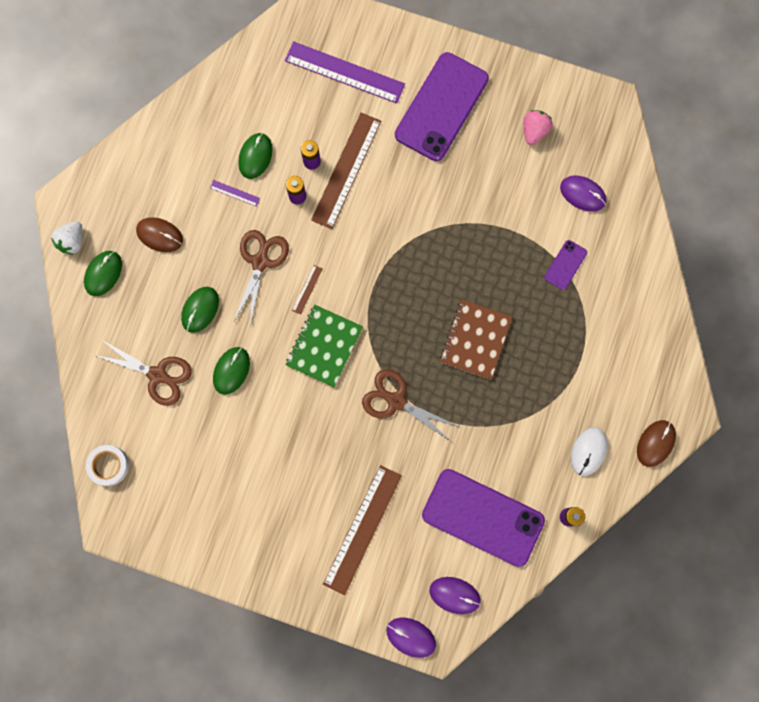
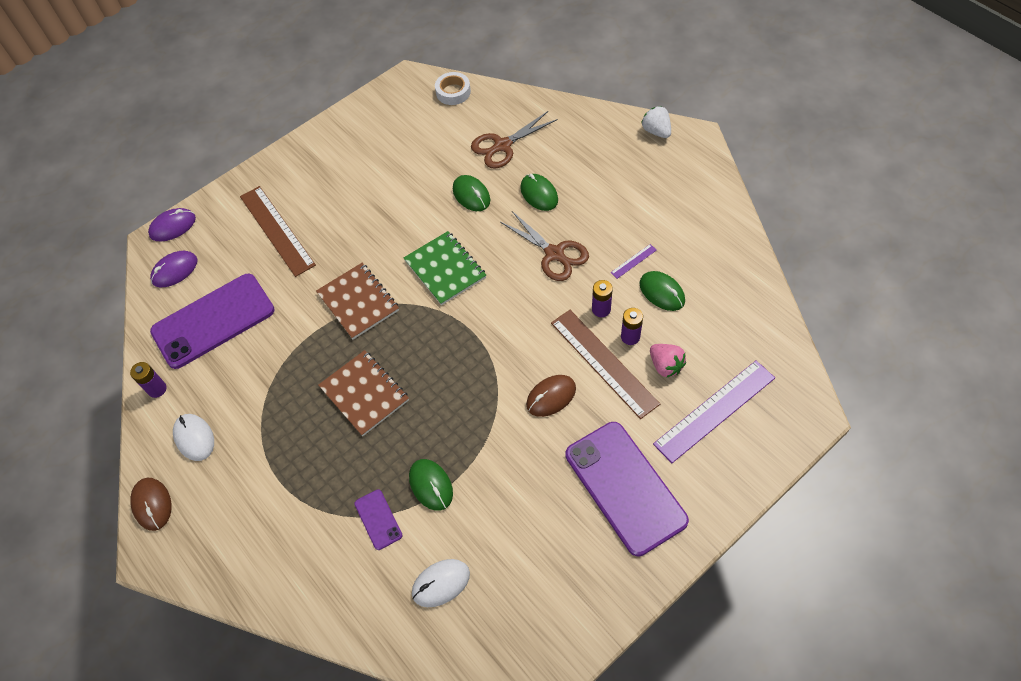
camera: 125 degrees right, 20 degrees down
green mouse [84,251,122,296] -> green mouse moved to [409,459,453,511]
brown mouse [136,217,183,252] -> brown mouse moved to [526,375,576,417]
brown ruler [292,265,323,315] -> none
brown scissors [362,369,459,442] -> brown notebook [316,263,399,339]
pink strawberry [524,110,553,145] -> pink strawberry moved to [650,344,686,377]
purple mouse [560,175,606,212] -> white mouse [412,559,470,607]

